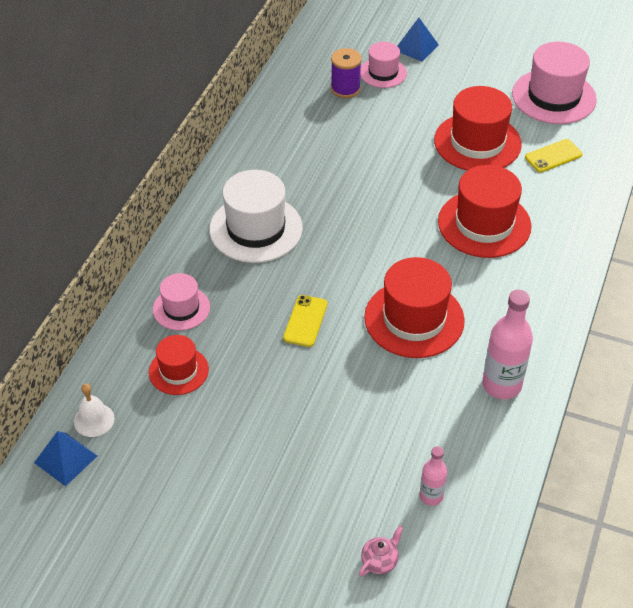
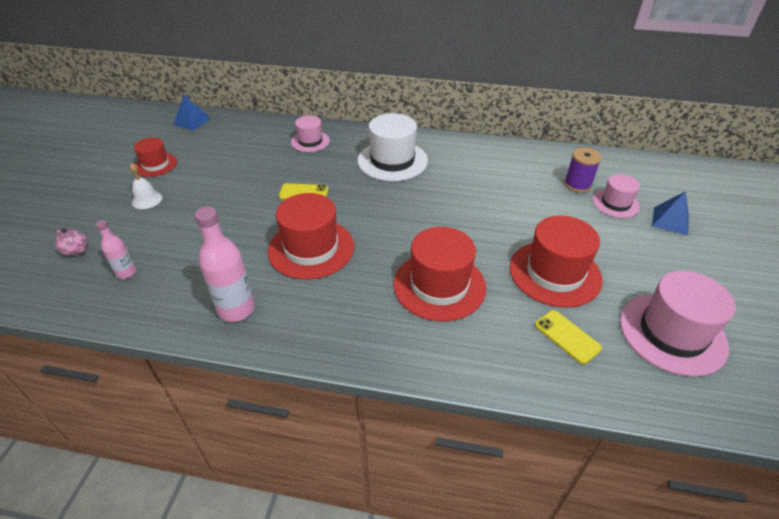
camera: 80 degrees right, 5 degrees down
white bell [74,384,115,437] -> white bell moved to [130,163,162,209]
red hat [149,335,209,395] -> red hat moved to [134,138,177,177]

